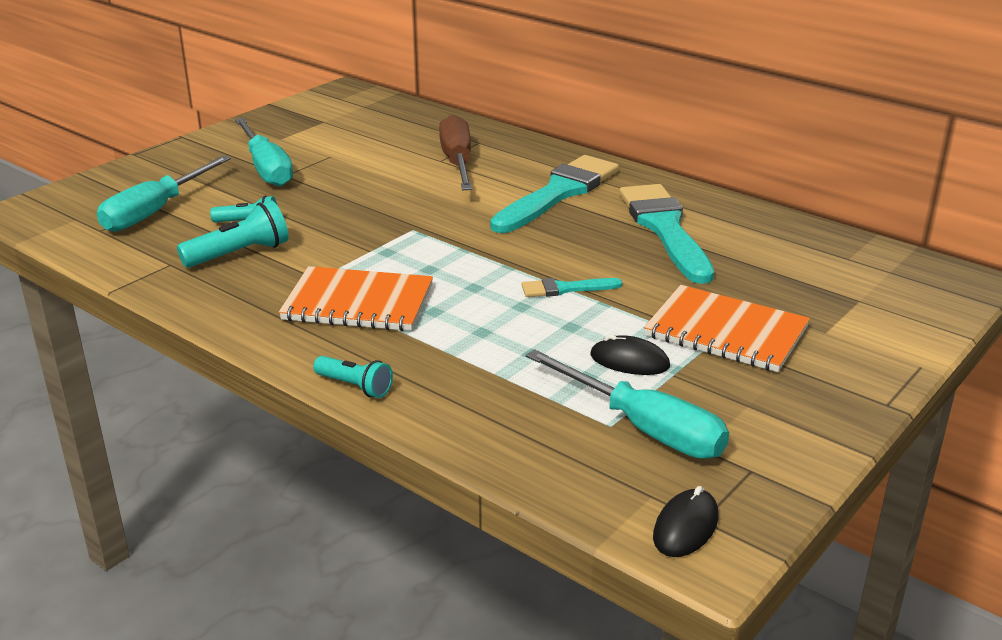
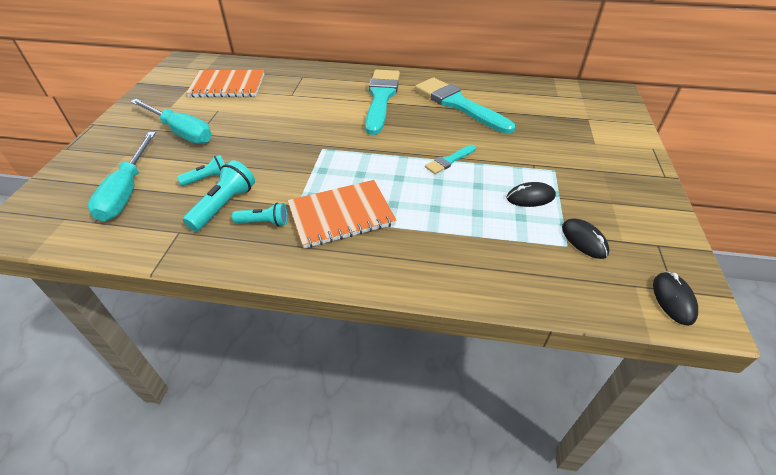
camera: 30 degrees left, 15 degrees up
turquoise flashlight [313,356,393,398] -> turquoise flashlight moved to [232,203,288,226]
brown screwdriver [439,115,473,190] -> none
turquoise screwdriver [526,349,729,459] -> black mouse [562,218,610,259]
orange notebook [644,285,810,372] -> orange notebook moved to [186,70,264,97]

